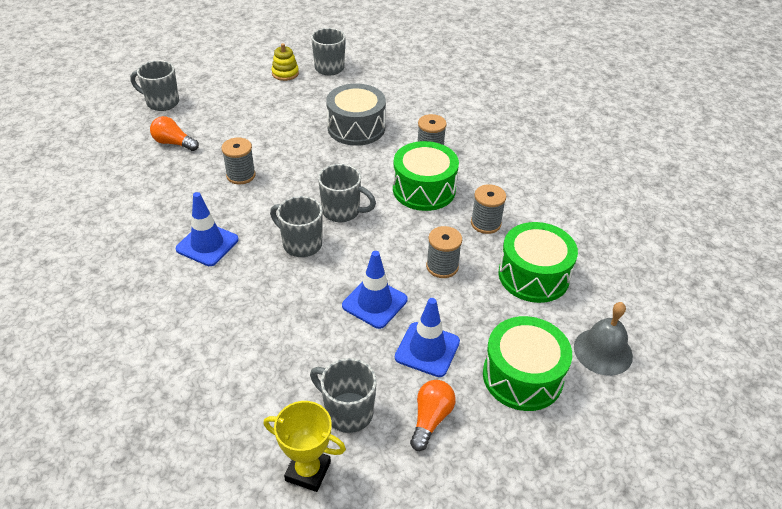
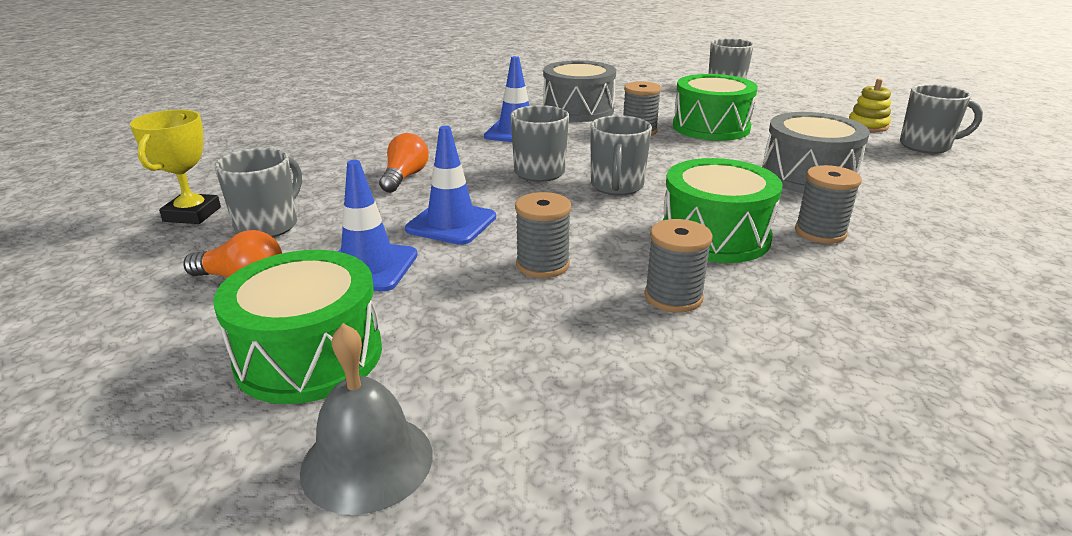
camera: 80 degrees right, 15 degrees down
orange light bulb [150,116,199,151] -> orange light bulb moved to [379,133,429,193]
green drum [499,222,578,303] -> green drum moved to [673,74,758,141]
none -> grey drum [543,60,616,122]

